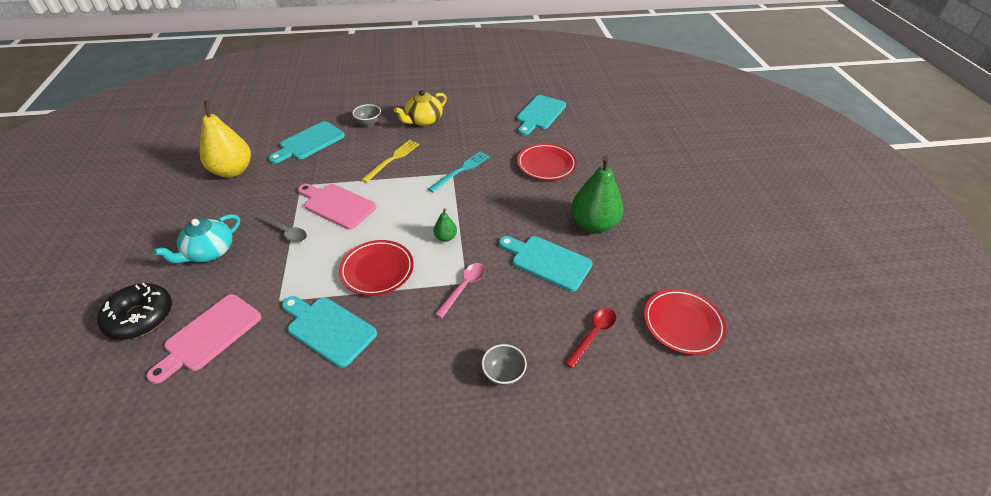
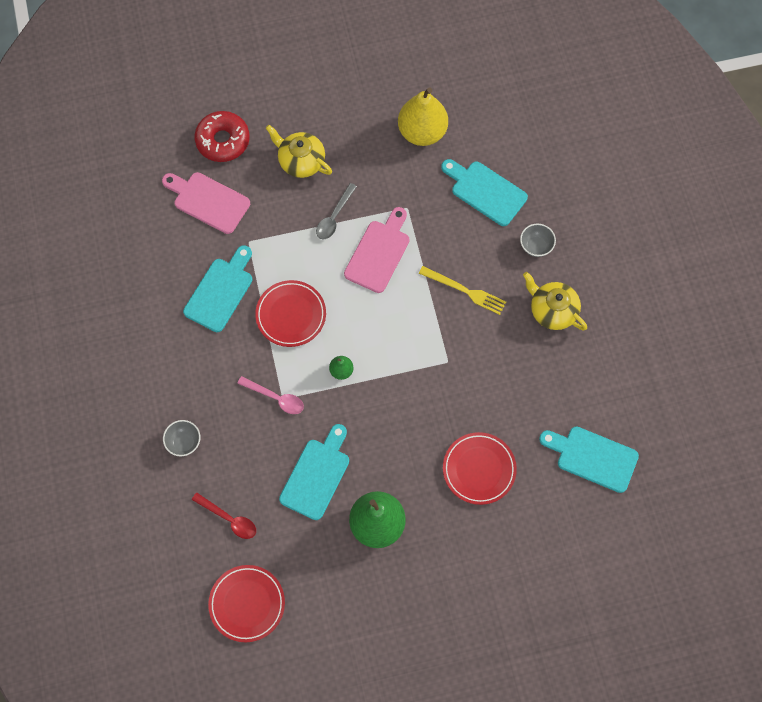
camera: 85 degrees right, 25 degrees up
black donut [97,283,172,340] -> red donut [194,111,250,162]
turquoise teapot [154,214,240,263] -> yellow teapot [266,125,332,178]
turquoise fork [428,151,490,193] -> none

